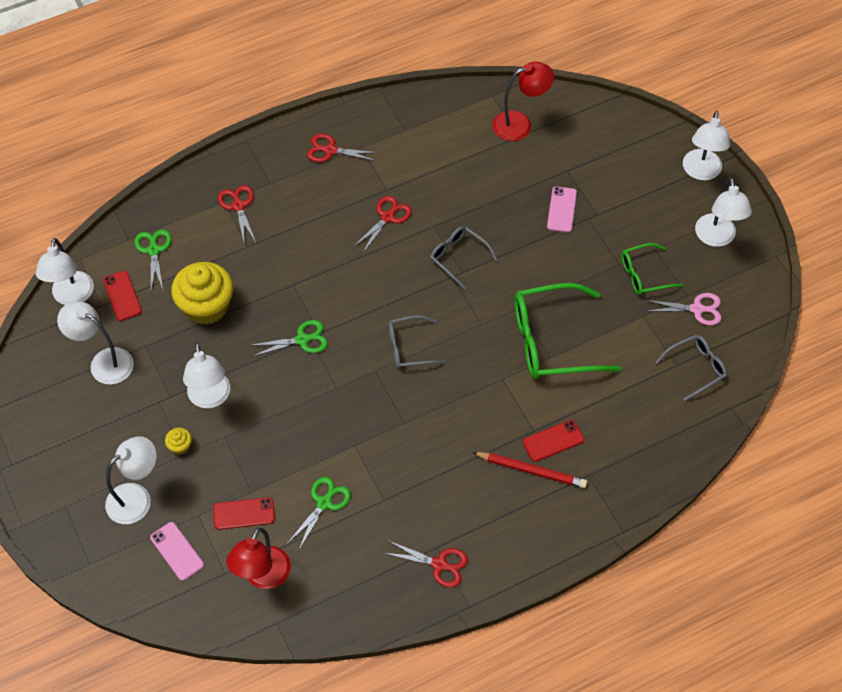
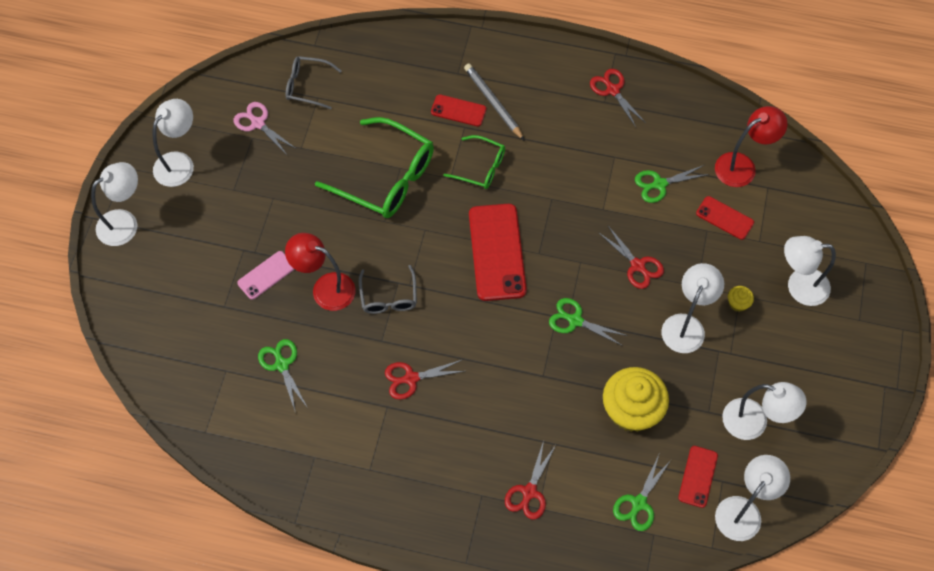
camera: 140 degrees left, 5 degrees up
white lamp [57,301,134,385] -> white lamp turned 45 degrees counterclockwise [722,382,807,440]
pink phone [150,522,204,581] -> none
red scissors [307,134,380,162] -> red scissors moved to [598,226,664,289]
grey glasses [388,315,446,368] -> red phone [469,204,527,301]
red pencil [472,452,587,488] -> grey pencil [464,64,525,141]
red lamp [493,62,554,141] -> red lamp moved to [285,233,356,311]
green glasses [621,243,683,295] -> green glasses moved to [443,135,505,189]
none -> green scissors [258,339,307,413]

